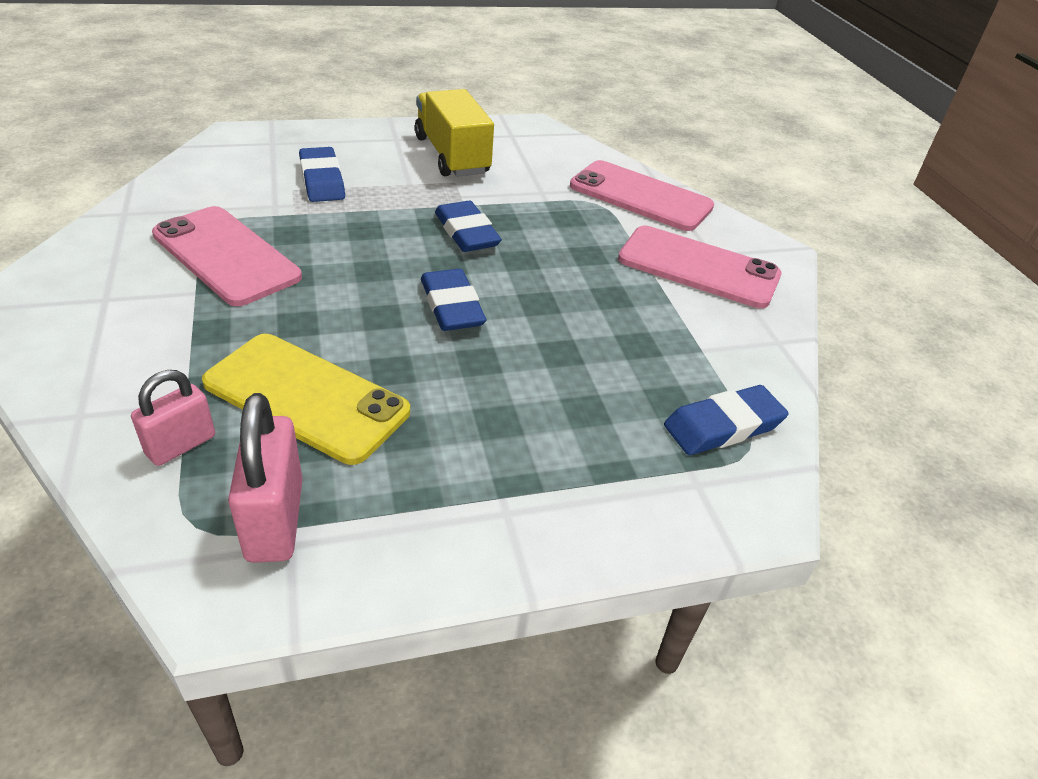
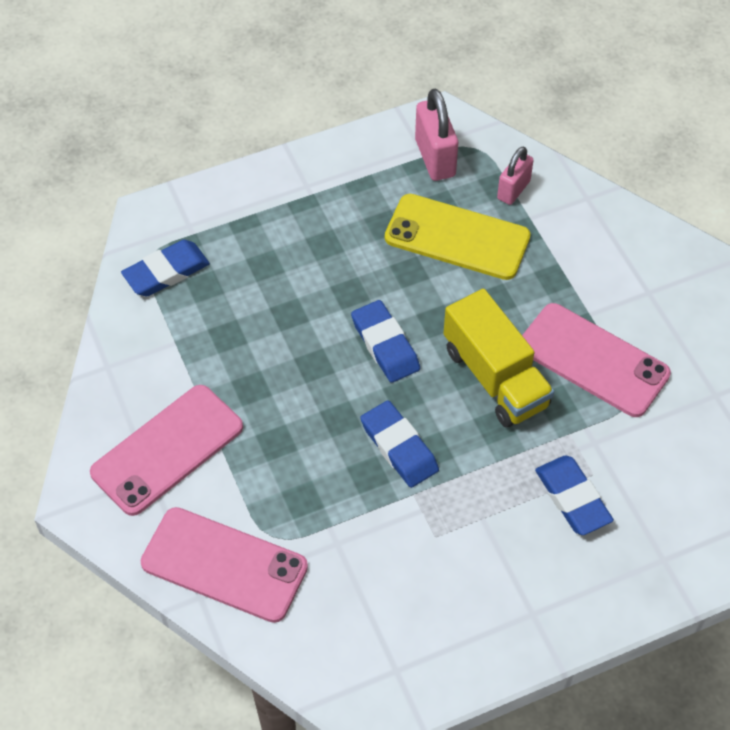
camera: 175 degrees right, 15 degrees up
yellow truck [415,89,494,177] -> yellow truck moved to [443,288,554,428]
pink phone [618,226,782,308] -> pink phone turned 60 degrees counterclockwise [90,385,243,516]

